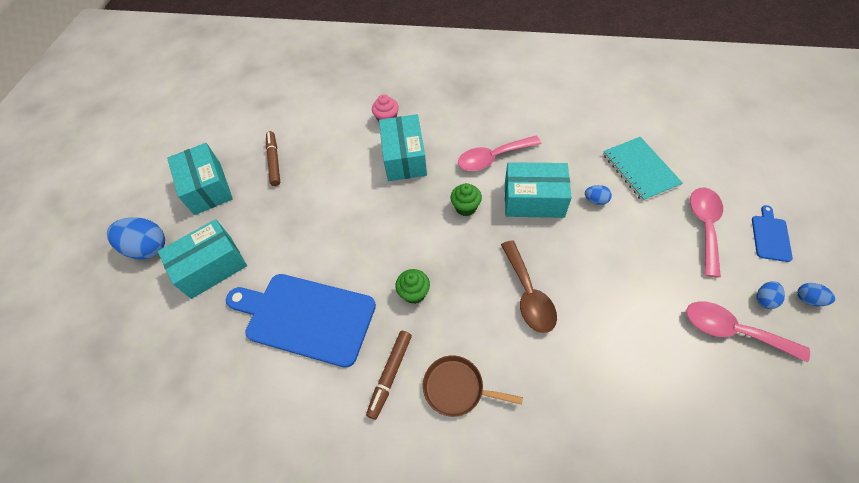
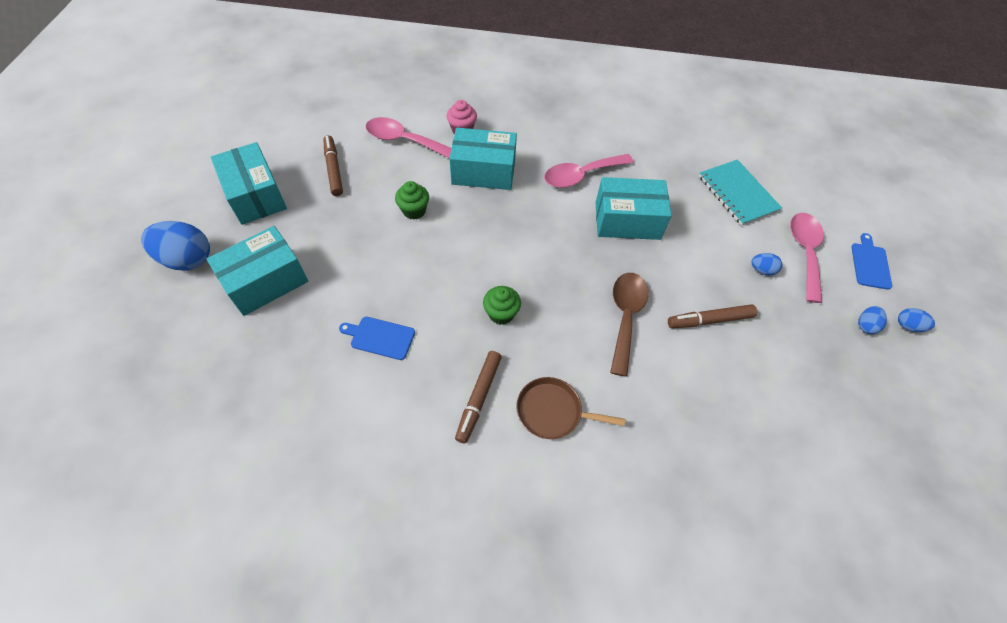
camera: 10 degrees left, 0 degrees up
blue cutting board [226,274,376,368] -> blue cutting board [339,317,415,360], size x0.44
turquoise box [379,114,427,181] -> turquoise box turned 75 degrees counterclockwise [450,128,517,190]
green cupcake [450,183,482,216] -> green cupcake moved to [395,181,429,220]
brown spoon [501,240,557,333] -> brown spoon turned 150 degrees counterclockwise [610,273,648,377]
blue egg [585,185,612,205] -> blue egg moved to [751,253,782,275]
pink spoon [686,301,810,363] -> pink spoon moved to [366,117,452,158]
none -> brown marker [668,304,757,328]

